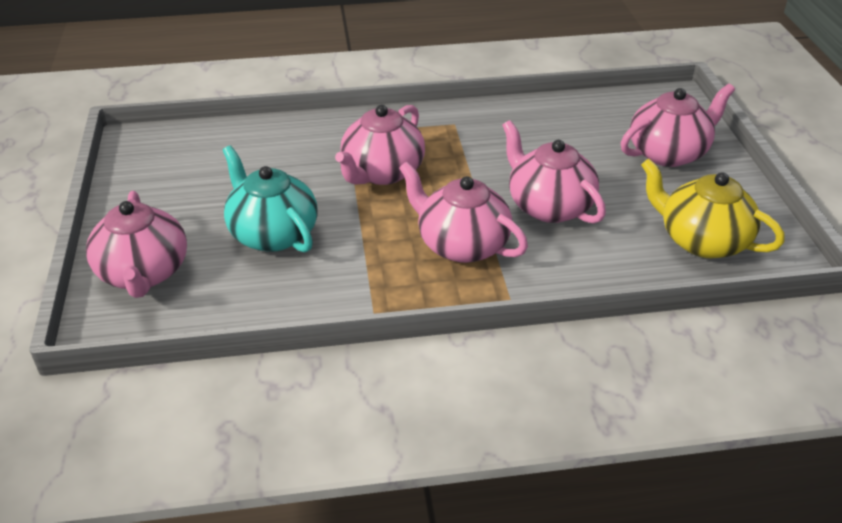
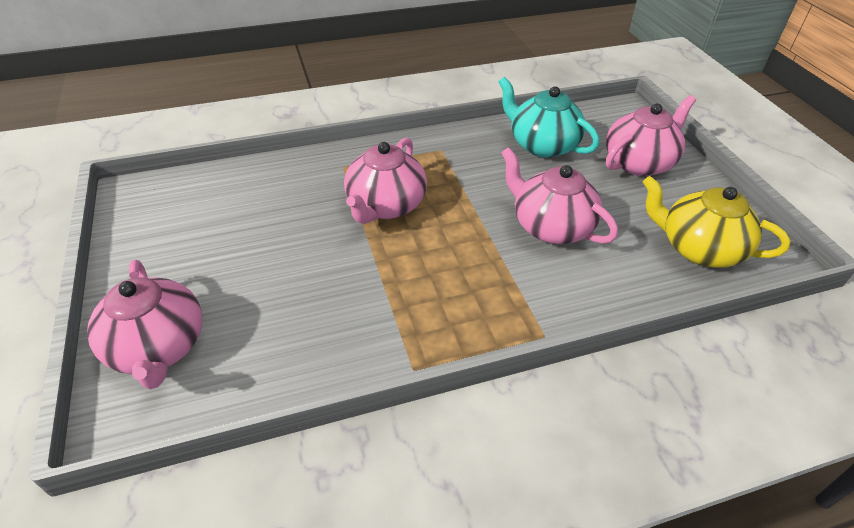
camera: 10 degrees left, 5 degrees up
turquoise teapot [223,145,318,252] -> turquoise teapot moved to [498,77,599,158]
pink teapot [399,162,528,263] -> none

